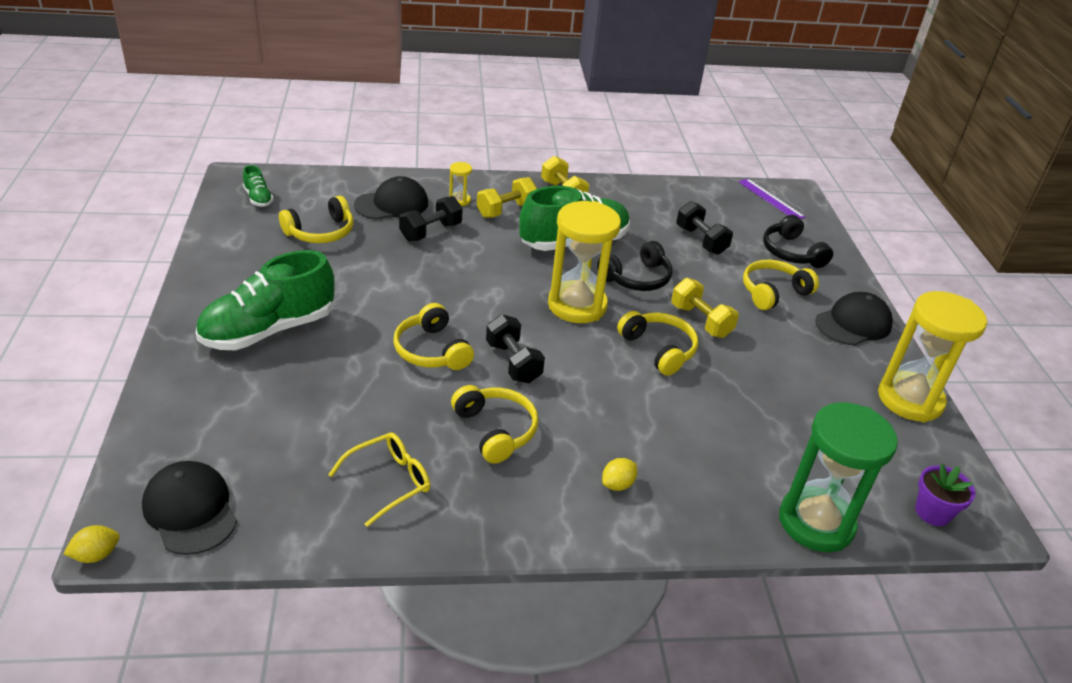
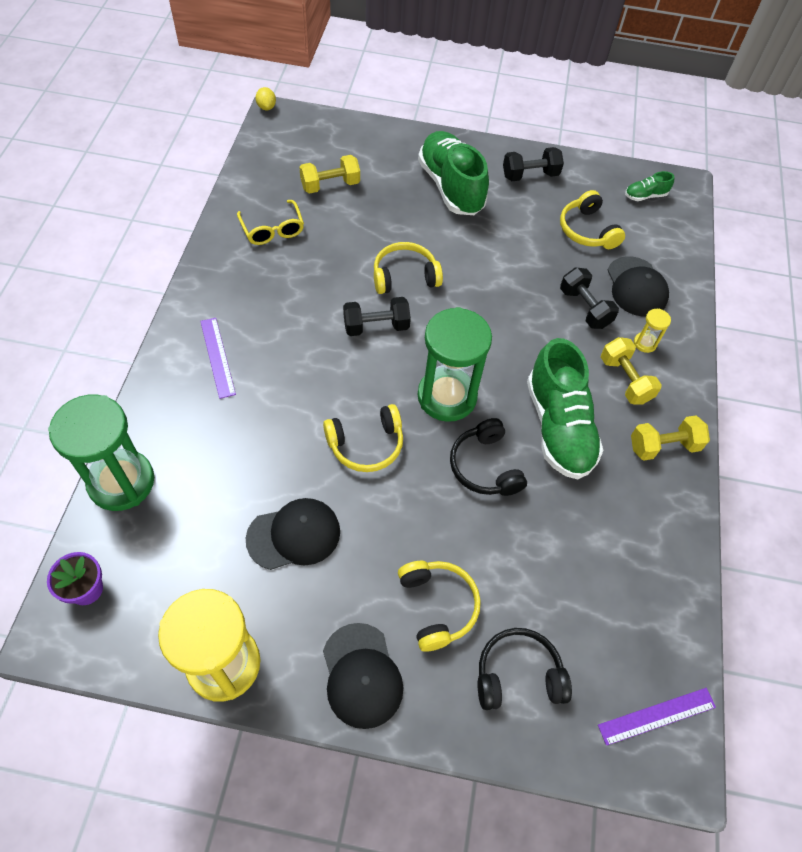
camera: 105 degrees right, 20 degrees up
black cap [142,461,237,555] -> black cap moved to [246,498,340,570]
yellow headphones [451,385,538,464] -> none
yellow hourglass [548,201,621,323] -> green hourglass [418,307,492,422]
yellow lemon [602,458,637,491] -> purple ruler [200,318,236,399]
yellow dumbbell [671,278,739,338] -> yellow dumbbell moved to [299,155,360,194]
black dumbbell [676,201,733,255] -> black dumbbell moved to [503,147,564,181]

